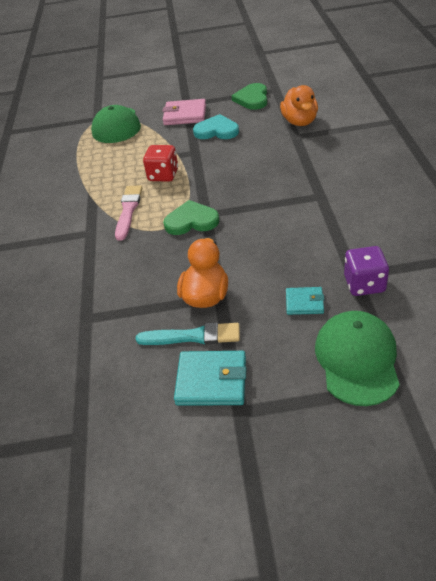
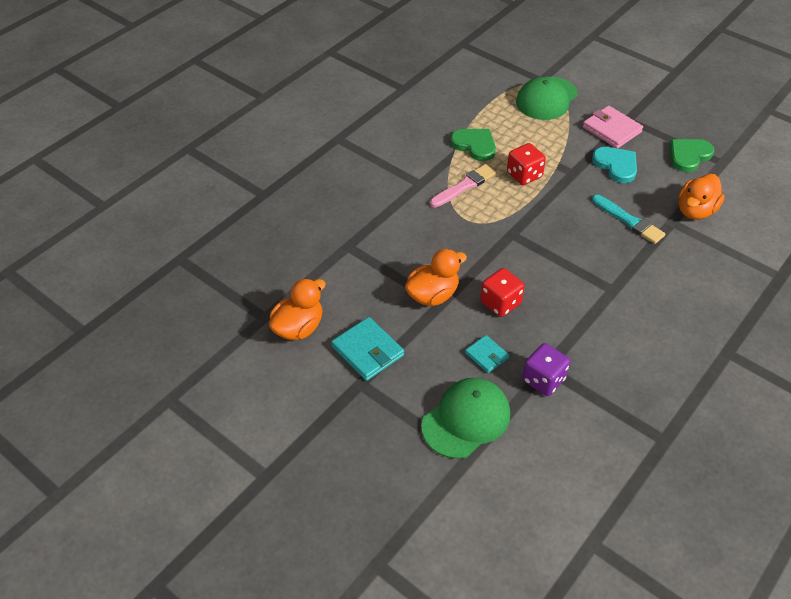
camera: 40 degrees right, 5 degrees up
turquoise brush [136,322,240,345] -> turquoise brush moved to [592,195,665,244]
green heart [163,200,219,235] -> green heart moved to [450,129,496,161]
none -> orange duck [269,278,326,340]
none -> red dice [480,268,525,317]

